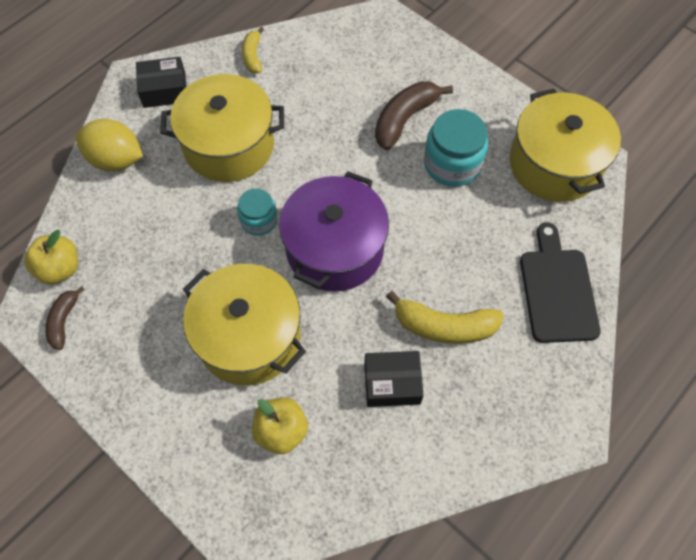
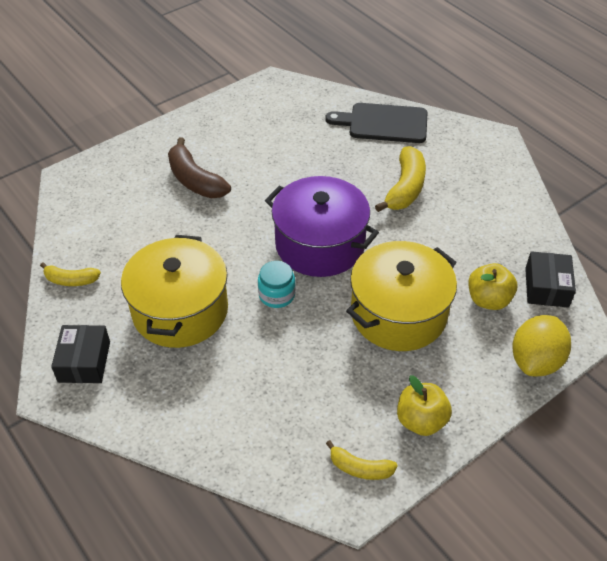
camera: 80 degrees left, 15 degrees down
yellow apple [24,230,78,284] -> yellow apple moved to [397,375,452,436]
brown banana [45,286,85,350] -> yellow banana [326,440,398,480]
yellow lemon [76,119,143,171] -> yellow lemon moved to [512,315,571,376]
black box [364,351,424,407] -> black box moved to [525,251,576,308]
turquoise jar [424,109,488,187] -> none
yellow pot [510,89,621,202] -> none

